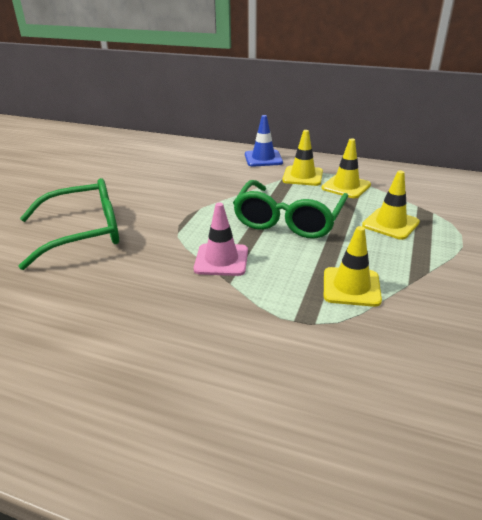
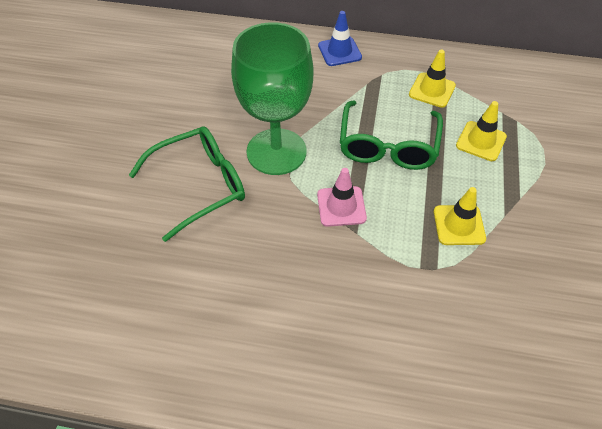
camera: 10 degrees left, 20 degrees up
yellow traffic cone [282,130,323,186] -> none
none -> green goblet [231,22,313,175]

